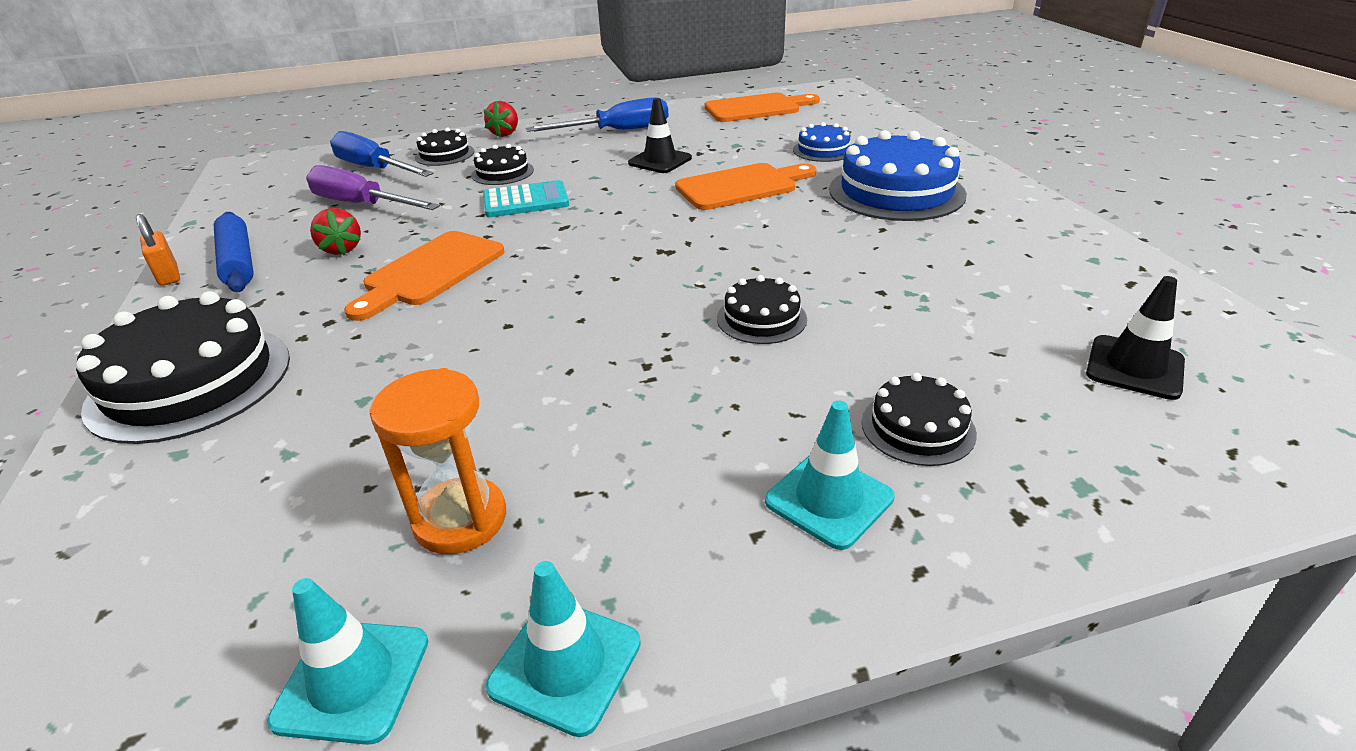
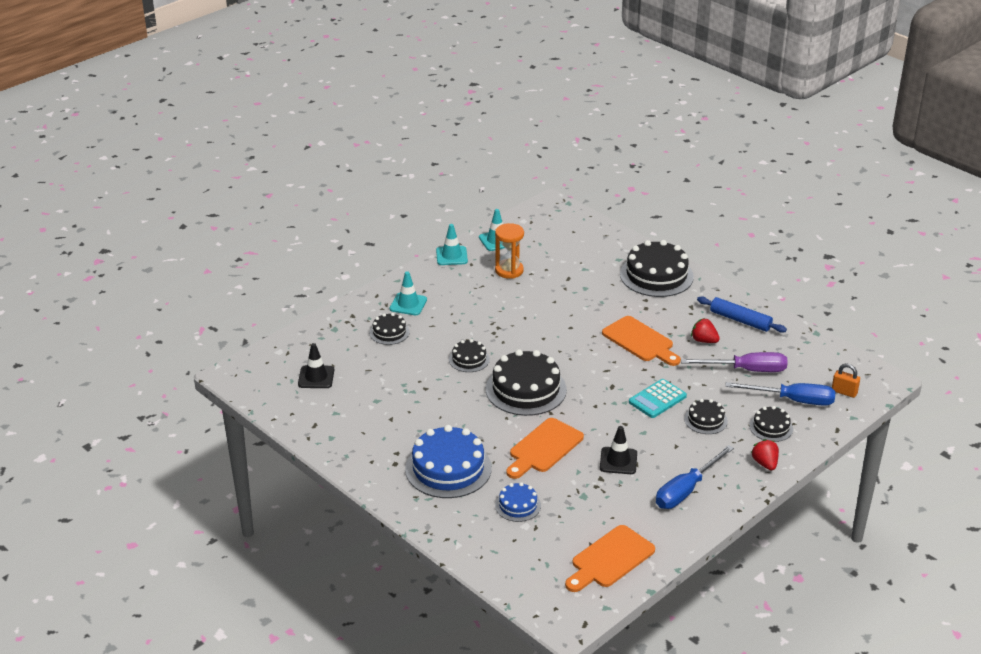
camera: 150 degrees right, 0 degrees up
orange padlock [136,214,180,286] -> orange padlock moved to [832,364,860,398]
orange cutting board [344,231,505,321] -> orange cutting board turned 135 degrees clockwise [602,316,681,366]
none -> black cake [486,349,567,416]

